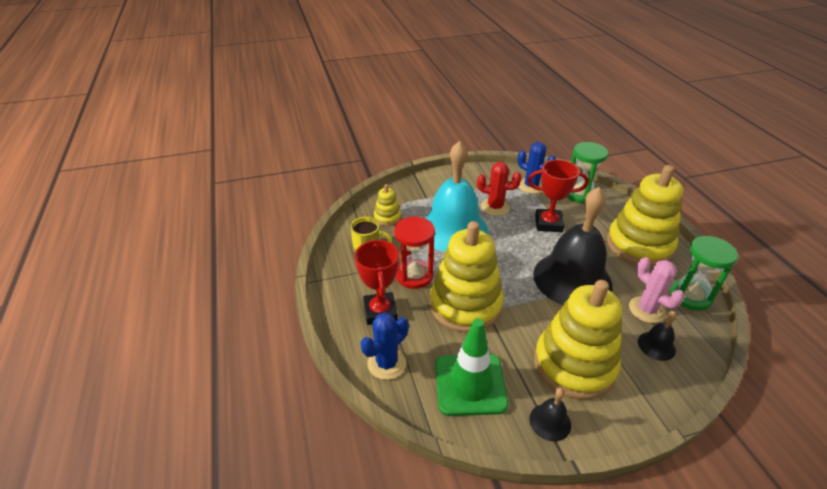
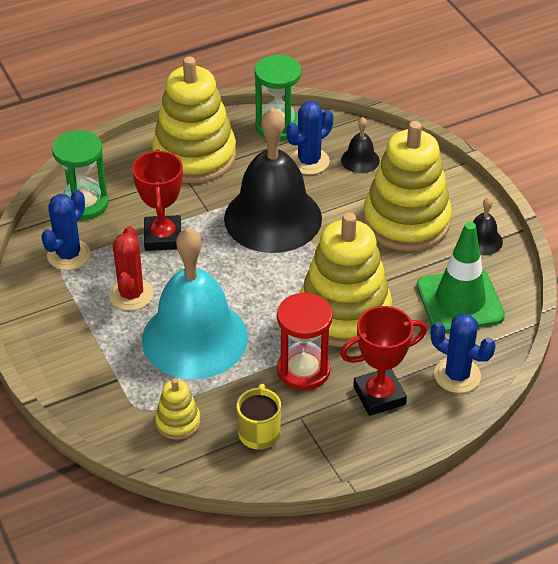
camera: 100 degrees left, 5 degrees up
pink cactus [629,257,684,323] -> blue cactus [286,101,333,175]

